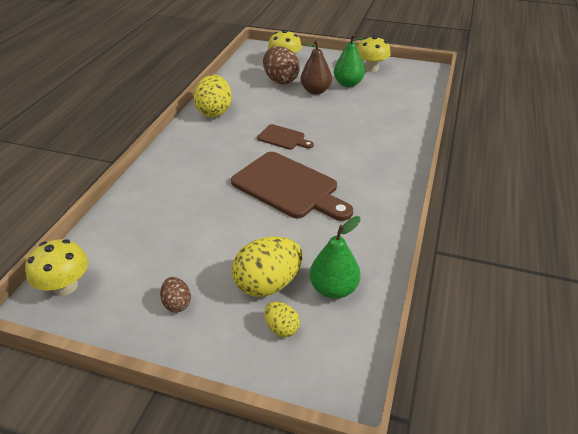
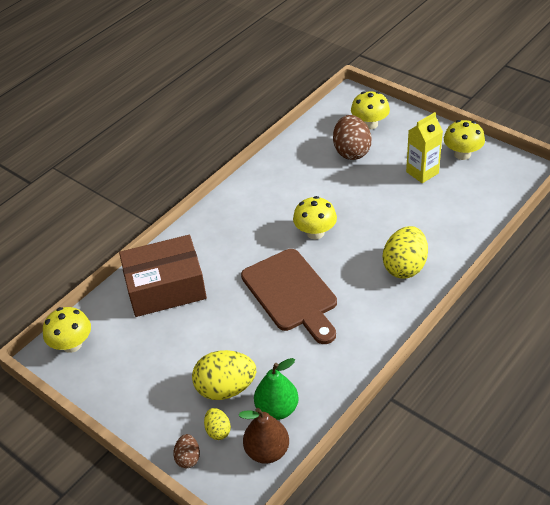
camera: 25 degrees right, 5 degrees up
brown egg [160,277,191,312] -> brown egg moved to [173,434,200,468]
yellow egg [193,75,232,117] -> yellow egg moved to [383,226,428,279]
brown cutting board [257,124,314,150] -> yellow mushroom [293,196,337,239]
brown pear [300,40,332,95] -> brown pear moved to [238,408,289,464]
green pear [334,34,365,87] -> yellow carton [406,112,443,183]
none -> brown box [119,235,207,317]

